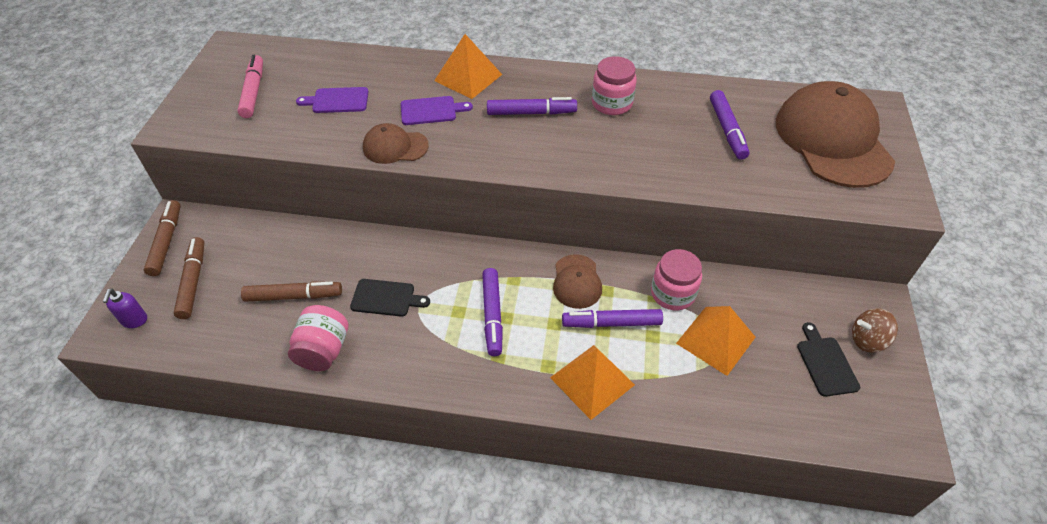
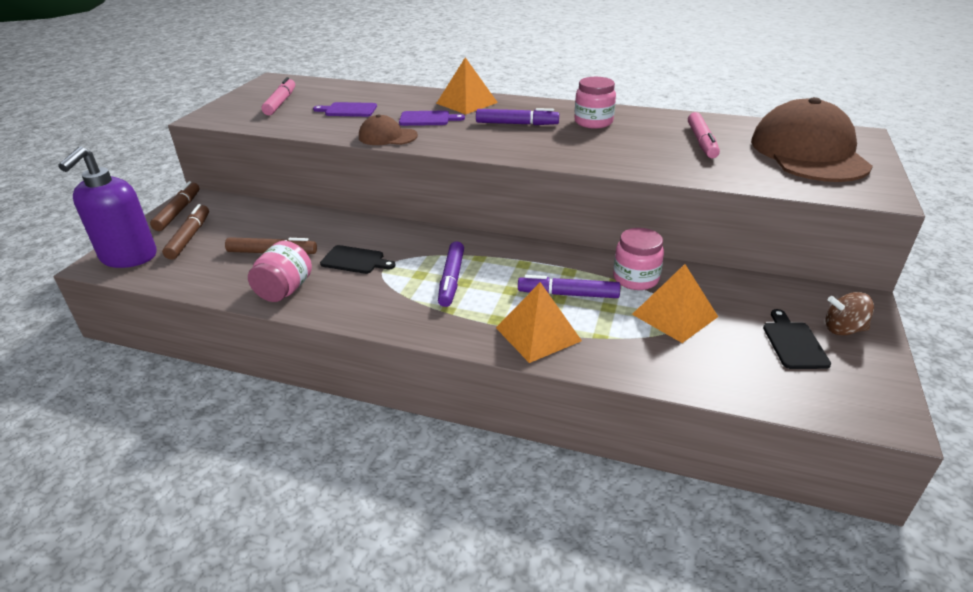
camera: 10 degrees right, 15 degrees down
purple soap dispenser [103,289,147,328] -> purple soap dispenser [58,146,157,268], size x2.36
brown cap [553,254,602,309] -> none
purple marker [710,90,750,160] -> pink marker [688,112,720,158]

